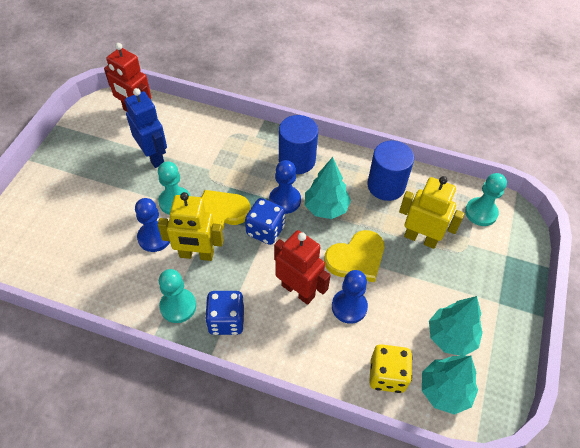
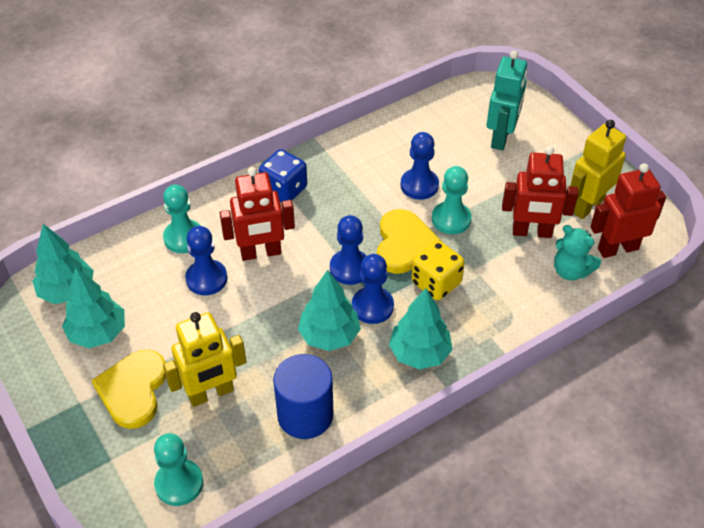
camera: 130 degrees right, 5 degrees down
blue robot [125,88,167,168] -> red robot [502,146,578,238]
yellow robot [157,192,223,261] -> yellow robot moved to [570,120,626,219]
turquoise pawn [159,269,196,323] -> turquoise pawn moved to [163,185,201,253]
blue dice [245,198,285,245] -> blue pawn [330,215,367,285]
blue cylinder [279,115,318,174] -> turquoise tree [389,288,453,369]
yellow heart [324,230,384,282] -> yellow heart moved to [91,350,166,429]
yellow dice [369,344,413,393] -> yellow dice moved to [411,241,465,300]
none -> turquoise robot [486,51,528,150]
none -> turquoise teddy bear [554,225,601,280]

